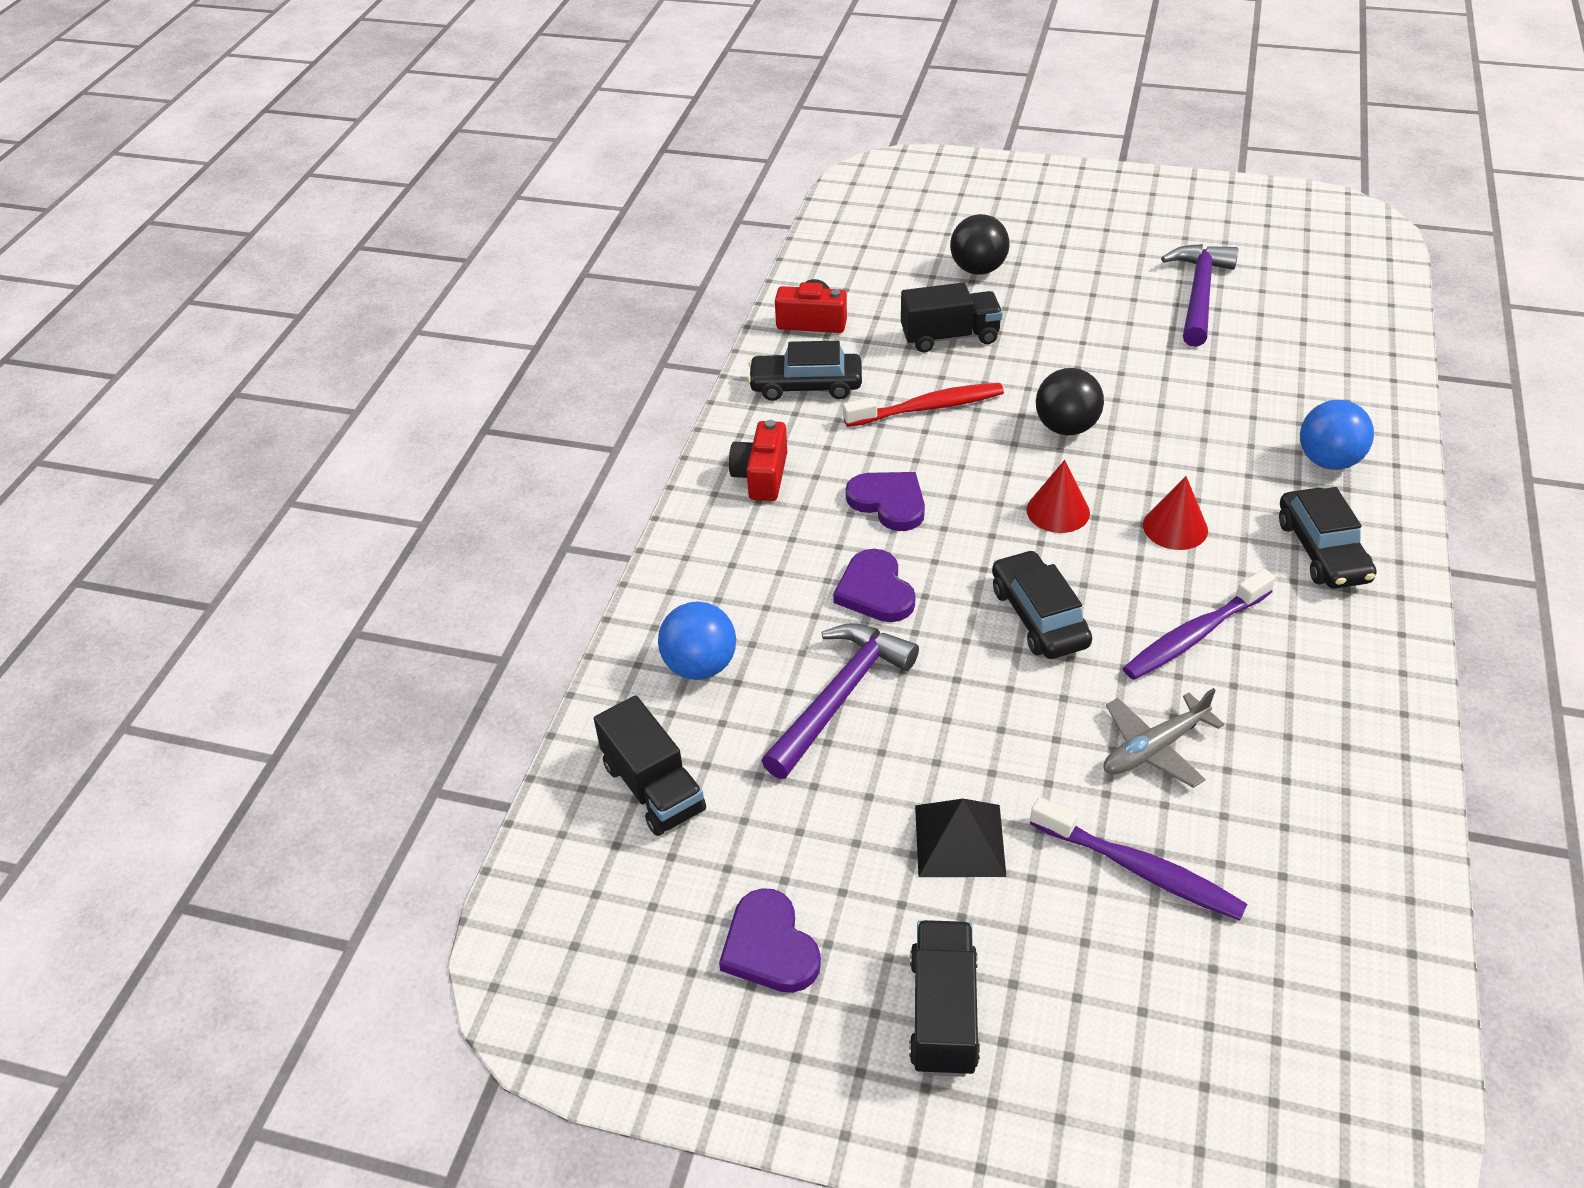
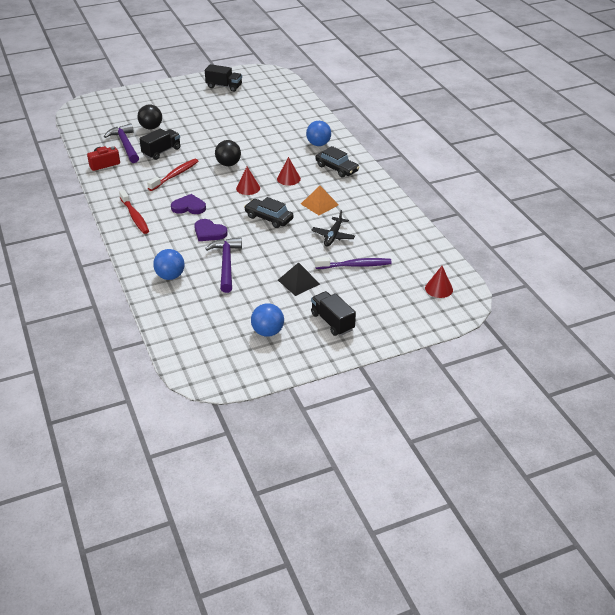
camera: 40 degrees left, 5 degrees down
black truck [594,695,706,836] -> black truck moved to [205,64,242,92]
purple heart [719,888,821,993] -> blue ball [251,303,284,337]
red camera [729,420,787,501] -> red toothbrush [119,190,149,234]
black car [747,341,862,401] -> none
grey plane [1104,688,1224,788] -> black plane [312,210,355,247]
purple toothbrush [1123,569,1276,680] -> orange pyramid [301,186,339,215]
purple hammer [1161,244,1238,347] -> purple hammer moved to [104,123,139,163]
none -> red cone [425,266,453,298]

